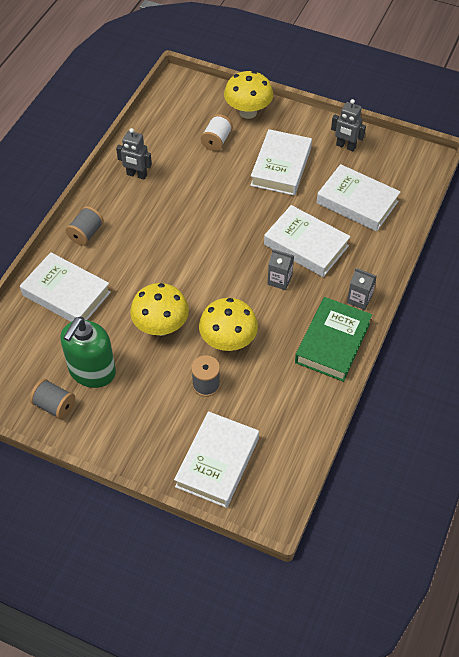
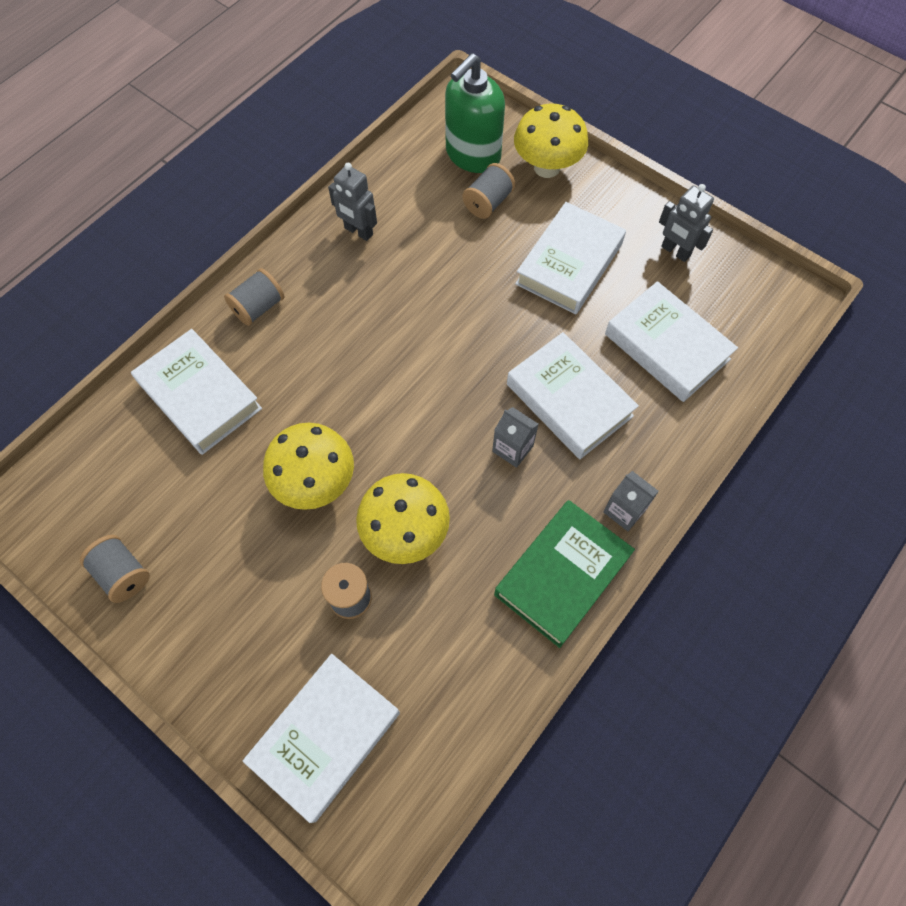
camera: 15 degrees right, 10 degrees up
green soap dispenser [60,317,116,388] -> green soap dispenser moved to [445,53,505,173]
white spool [200,114,233,151] -> grey spool [462,163,515,219]

